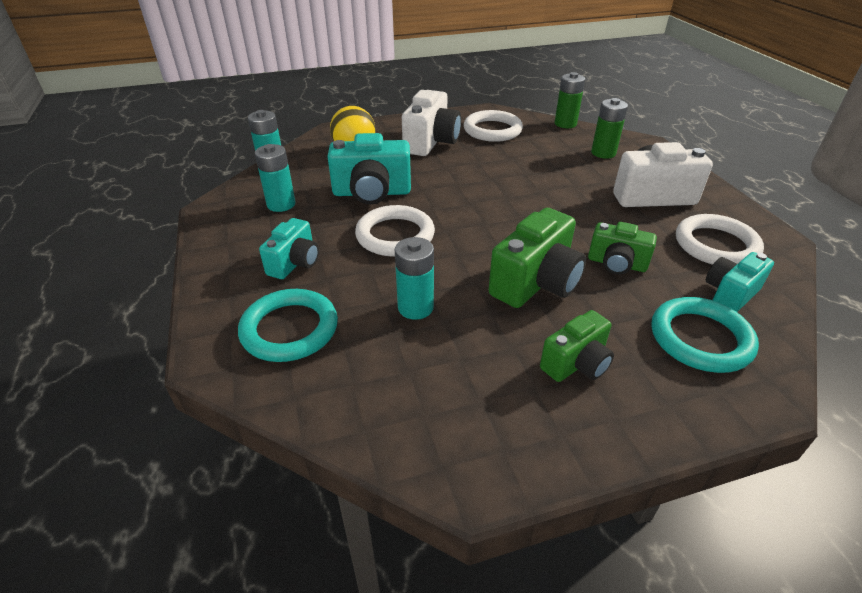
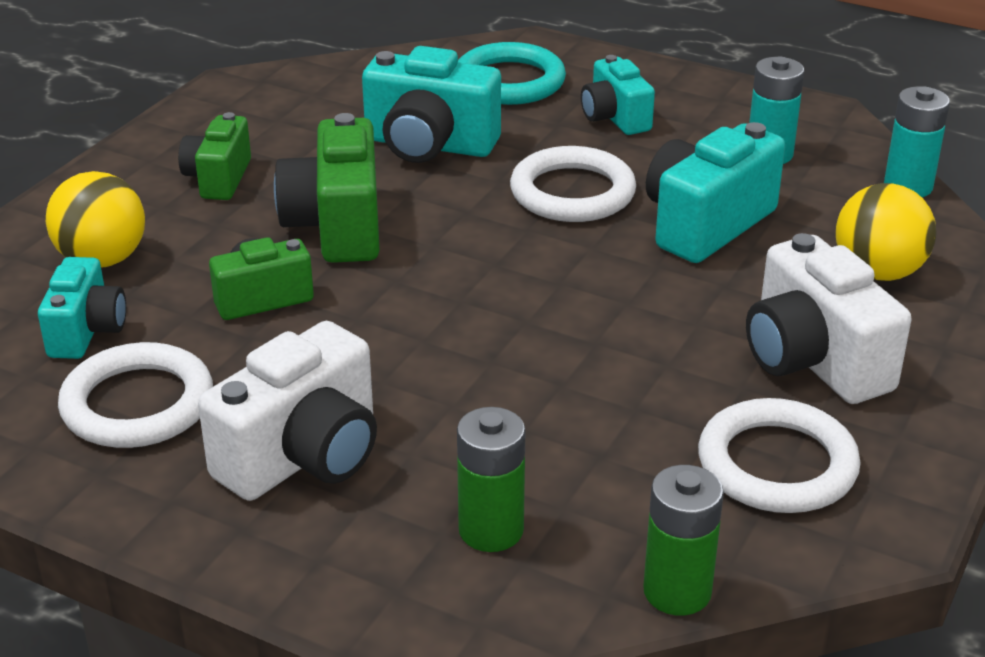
camera: 135 degrees right, 5 degrees down
turquoise battery [395,237,434,320] -> turquoise camera [362,46,501,163]
turquoise ring [651,297,759,373] -> yellow ball [46,171,145,268]

